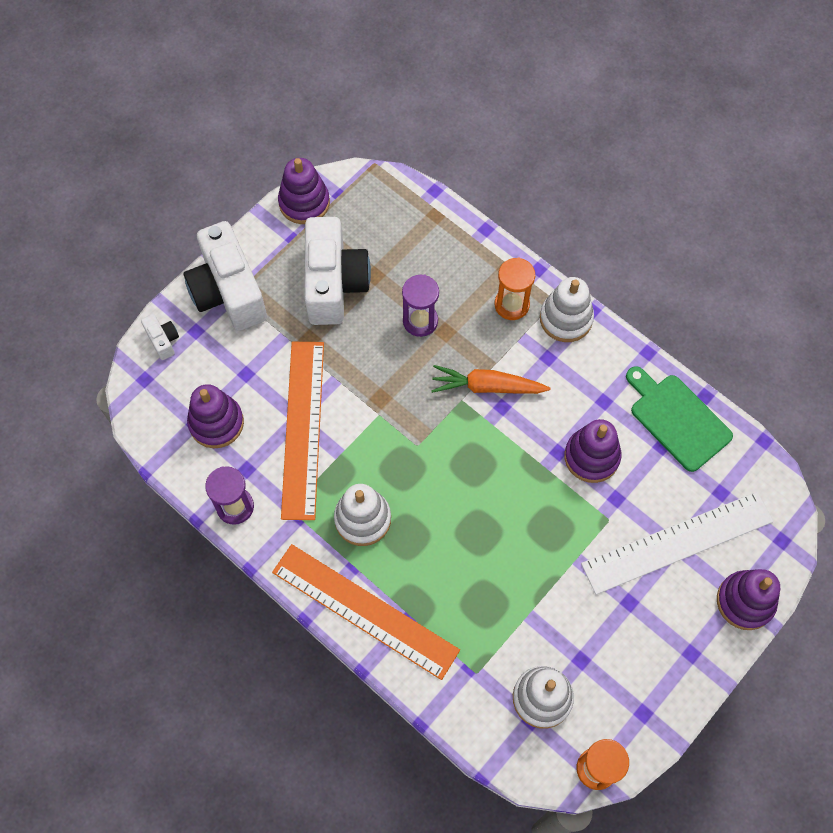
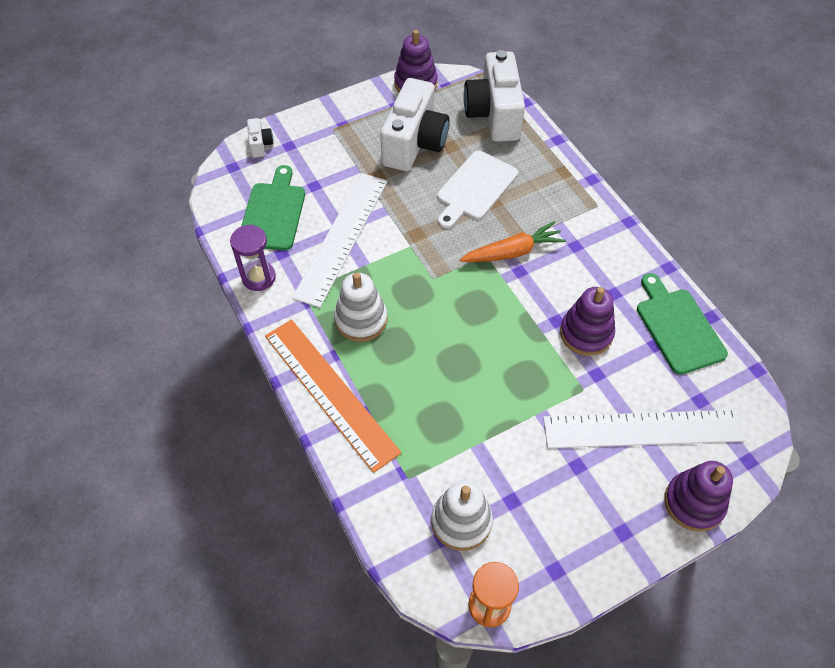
camera: 20 degrees right, 10 degrees down
white camera [184,221,267,331] -> white camera moved to [463,50,525,142]
purple stacking toy [187,384,244,448] -> green cutting board [241,165,305,250]
orange ruler [281,342,324,520] -> white ruler [292,173,388,308]
purple hourglass [402,275,439,337] -> white cutting board [437,151,518,229]
orange carrot [431,365,550,394] -> orange carrot turned 135 degrees clockwise [460,221,566,262]
orange hourglass [495,257,535,320] -> none
white stacking toy [540,277,594,342] -> none

